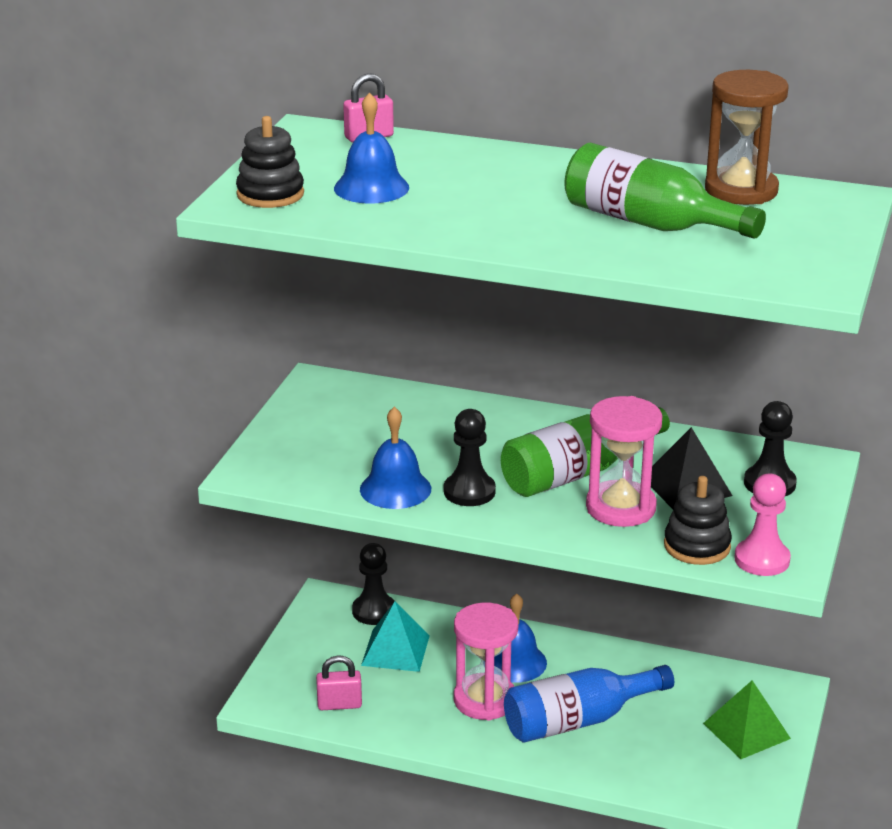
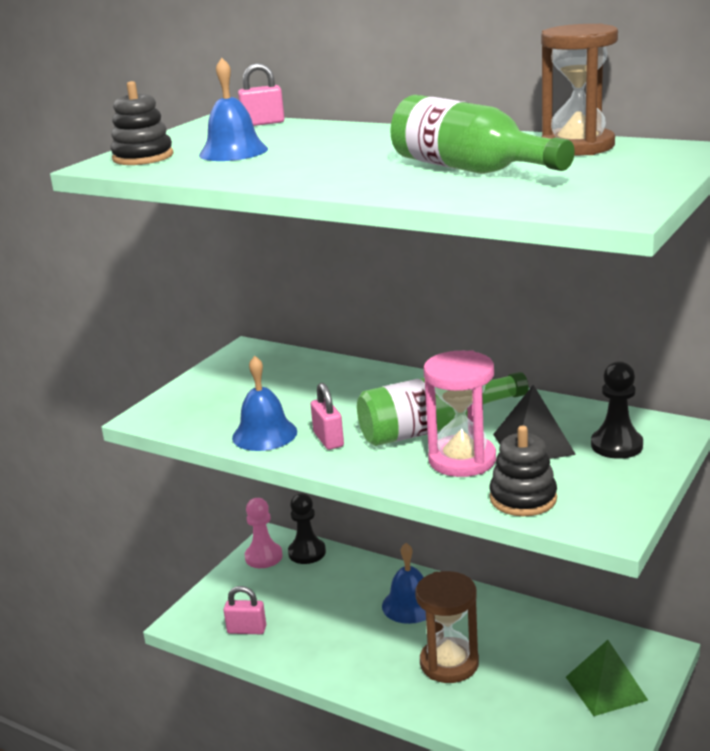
camera: 15 degrees right, 5 degrees down
turquoise pyramid [361,602,429,672] -> none
black pawn [444,409,496,506] -> pink padlock [311,383,344,450]
pink hourglass [454,603,518,721] -> none
blue bottle [504,665,674,742] -> brown hourglass [415,571,479,683]
pink pawn [735,473,791,576] -> pink pawn moved to [245,498,283,568]

